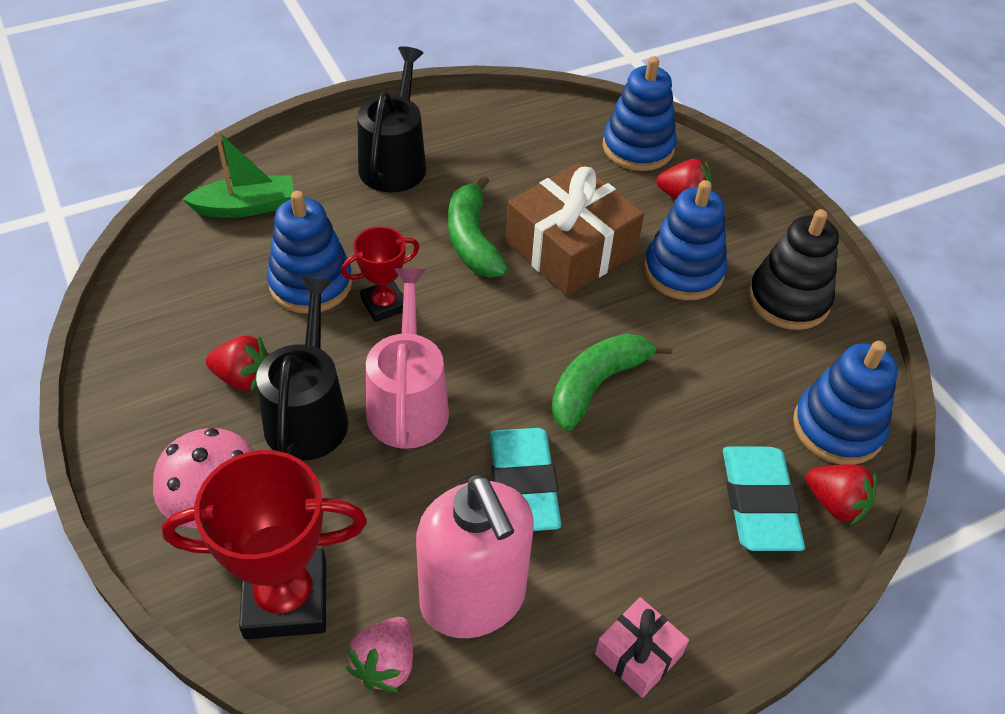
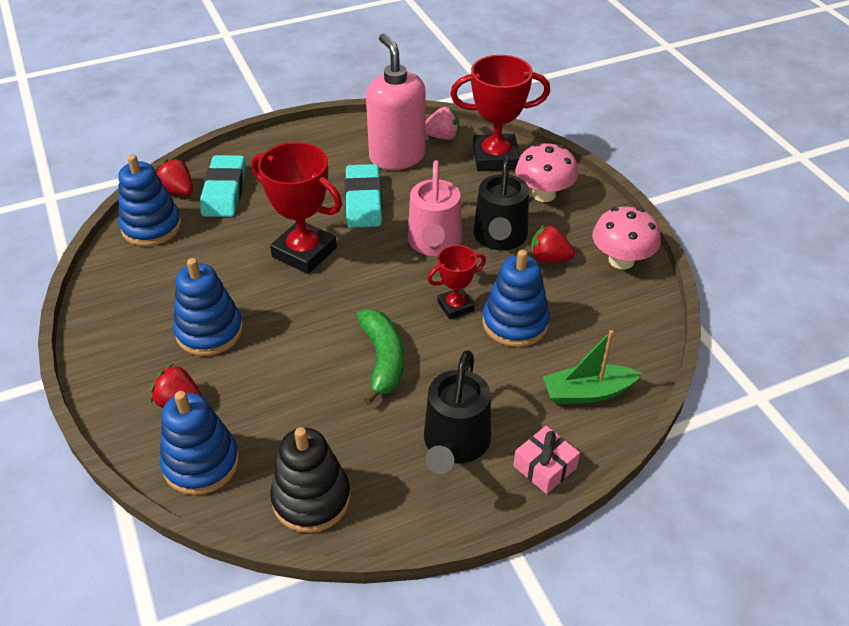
camera: 175 degrees left, 5 degrees down
pink strawberry [346,617,413,692] -> pink strawberry turned 60 degrees clockwise [425,107,459,140]
brown gift [506,163,644,296] -> none
green banana [551,334,673,431] -> red trophy [251,142,342,274]
pink gift [595,597,689,698] -> pink gift moved to [513,426,580,494]
black stacking toy [748,209,839,330] -> black stacking toy moved to [270,427,351,533]
none -> pink mushroom [592,206,661,269]

